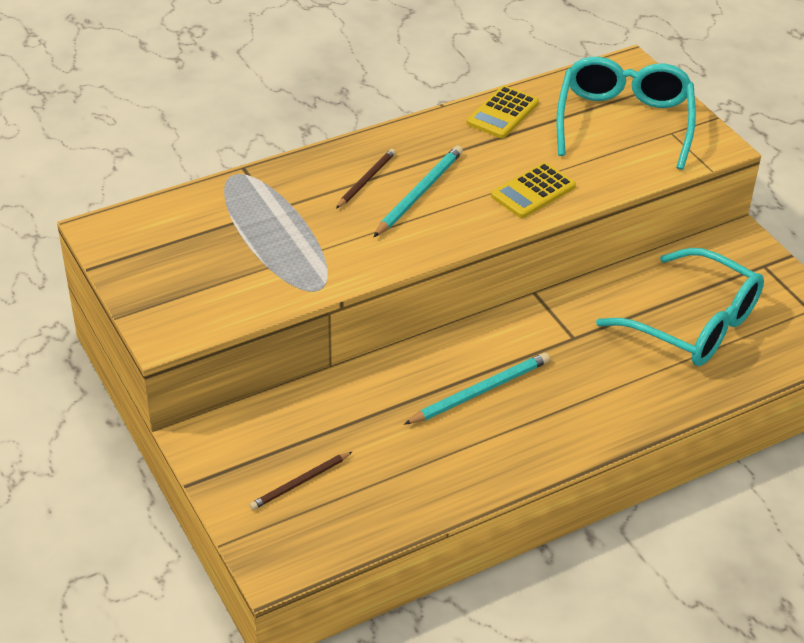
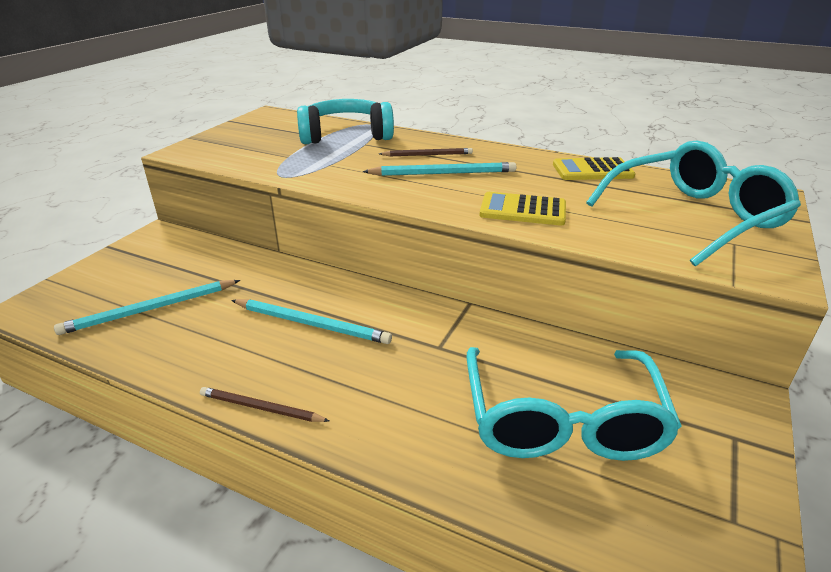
camera: 55 degrees right, 10 degrees down
brown pencil [250,451,353,510] -> brown pencil moved to [200,387,329,422]
none -> turquoise pencil [54,280,240,335]
none -> turquoise headphones [297,99,394,144]

